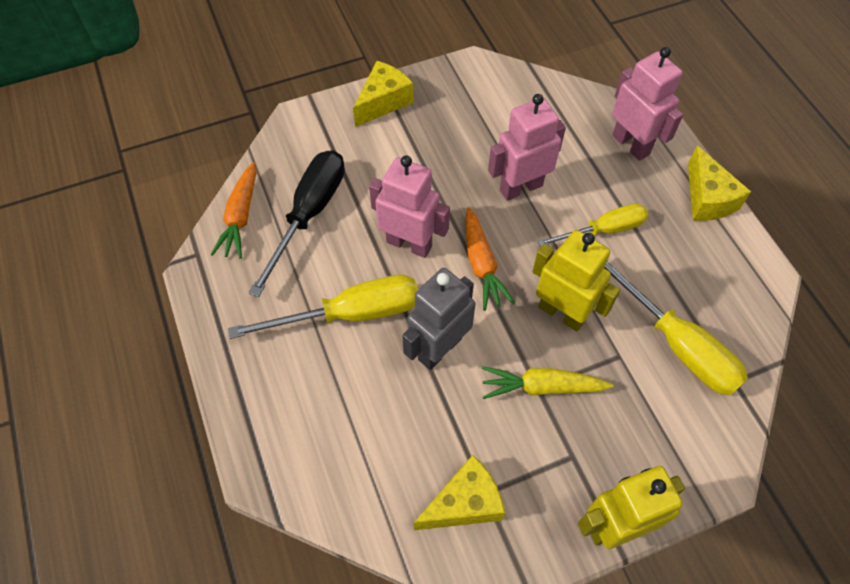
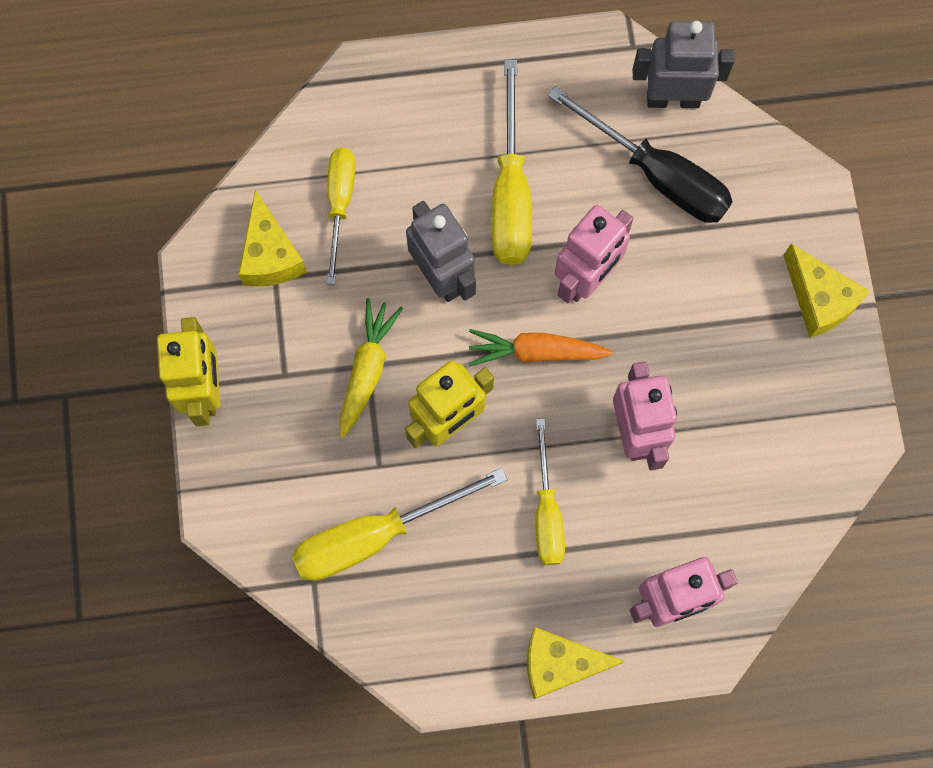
camera: 105 degrees right, 15 degrees up
orange carrot [211,162,256,258] -> grey robot [633,21,735,108]
none -> yellow screwdriver [327,148,355,284]

